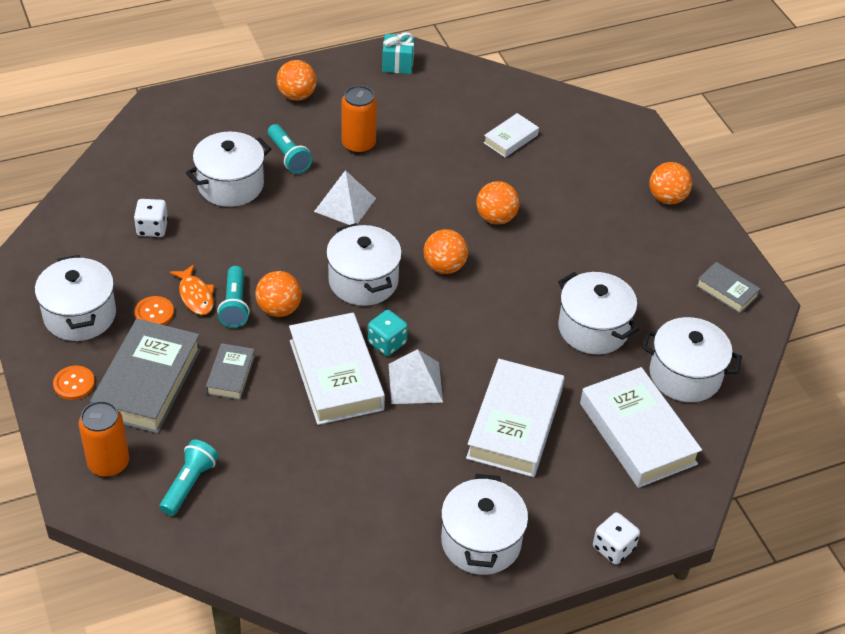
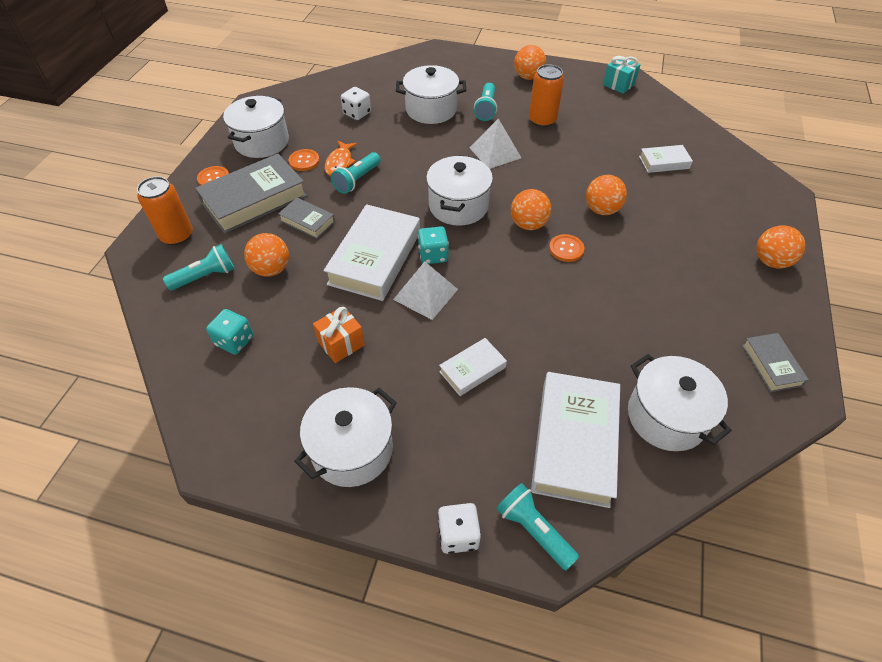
camera: 40 degrees right, 5 degrees up
grey book [206,343,255,400] -> grey book turned 75 degrees clockwise [278,197,335,239]
orange ball [255,271,302,317] -> orange ball moved to [244,233,289,277]
white book [466,359,564,477] -> white book [439,338,507,396], size x0.51
white pot [558,272,639,354] -> none
none -> turquoise dice [206,309,253,355]
none -> orange gift [313,306,365,363]
none -> turquoise flashlight [496,483,579,570]
none -> orange button [549,234,584,262]

